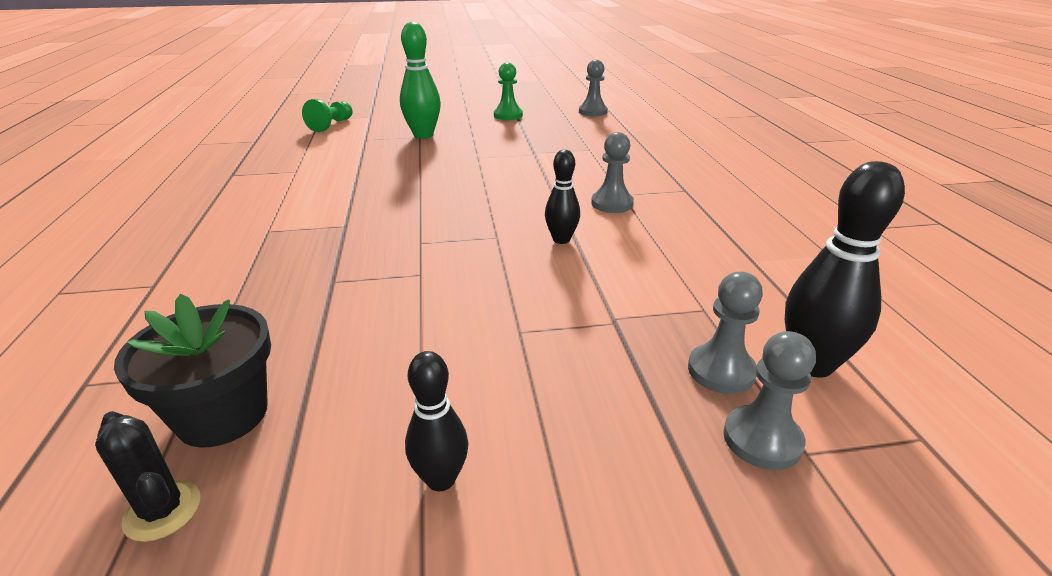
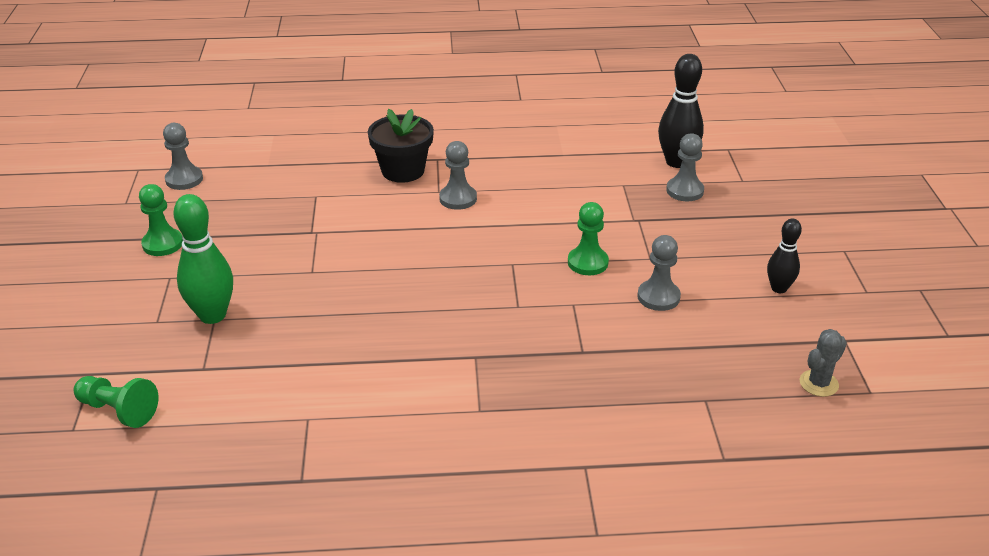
camera: 85 degrees left, 5 degrees up
black cactus [95,411,201,542] -> grey cactus [800,329,847,397]
black flower pot [114,294,271,448] -> black flower pot moved to [368,109,434,183]
black bowling pin [545,150,580,244] -> none
grey pawn [723,331,816,470] -> grey pawn moved to [637,235,681,311]
none -> green pawn [568,202,609,275]

